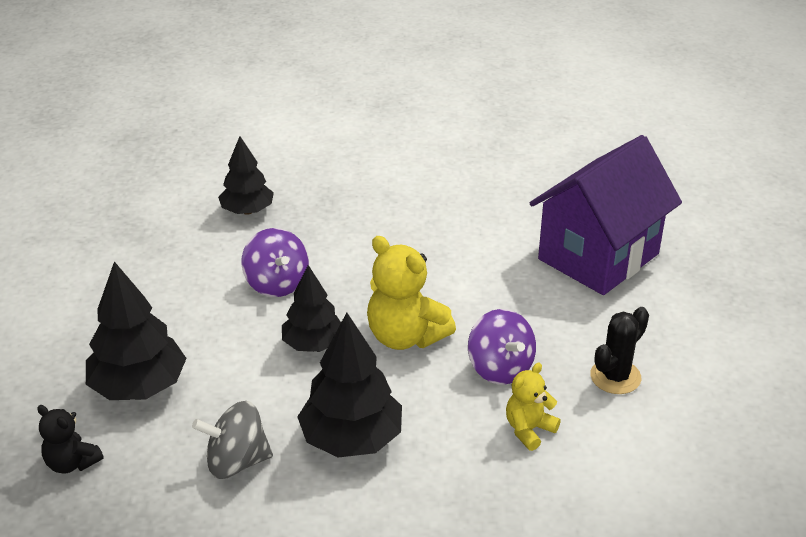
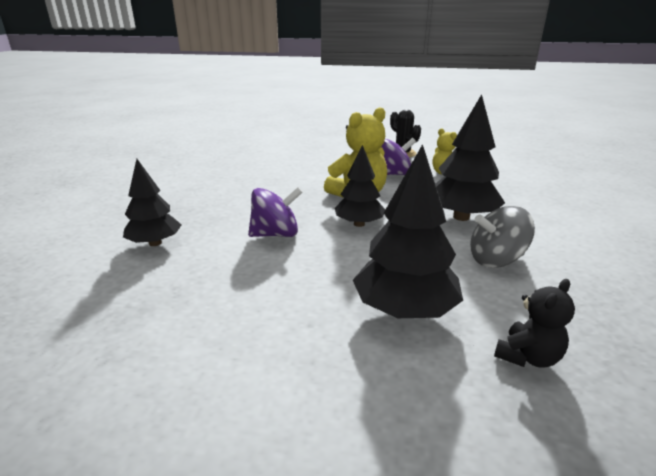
camera: 80 degrees left, 10 degrees down
grey spinning top [192,401,273,479] -> grey spinning top turned 75 degrees clockwise [470,206,535,268]
purple house [530,135,682,295] -> none

